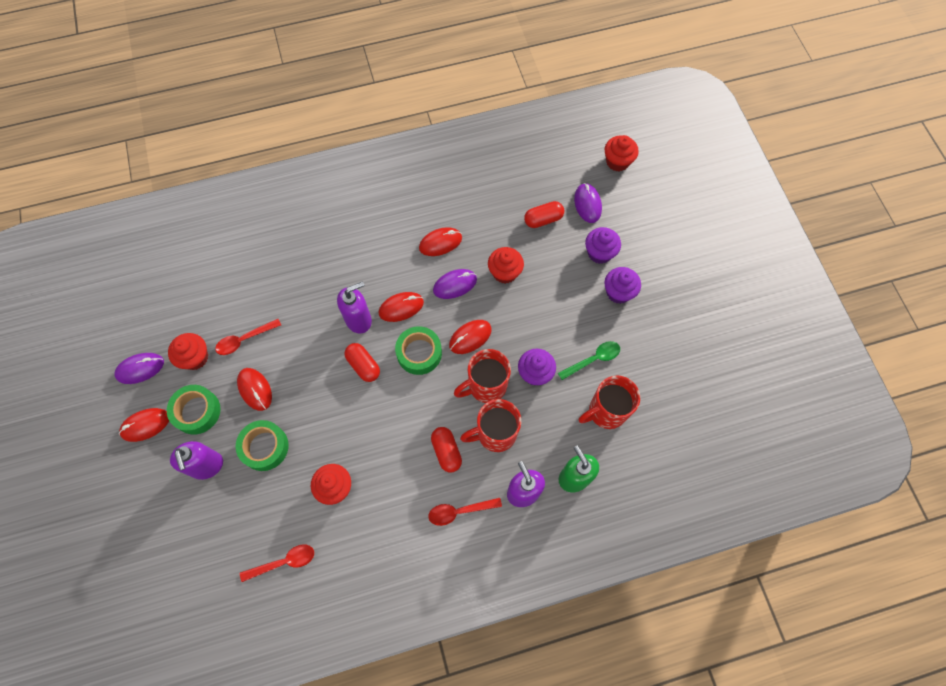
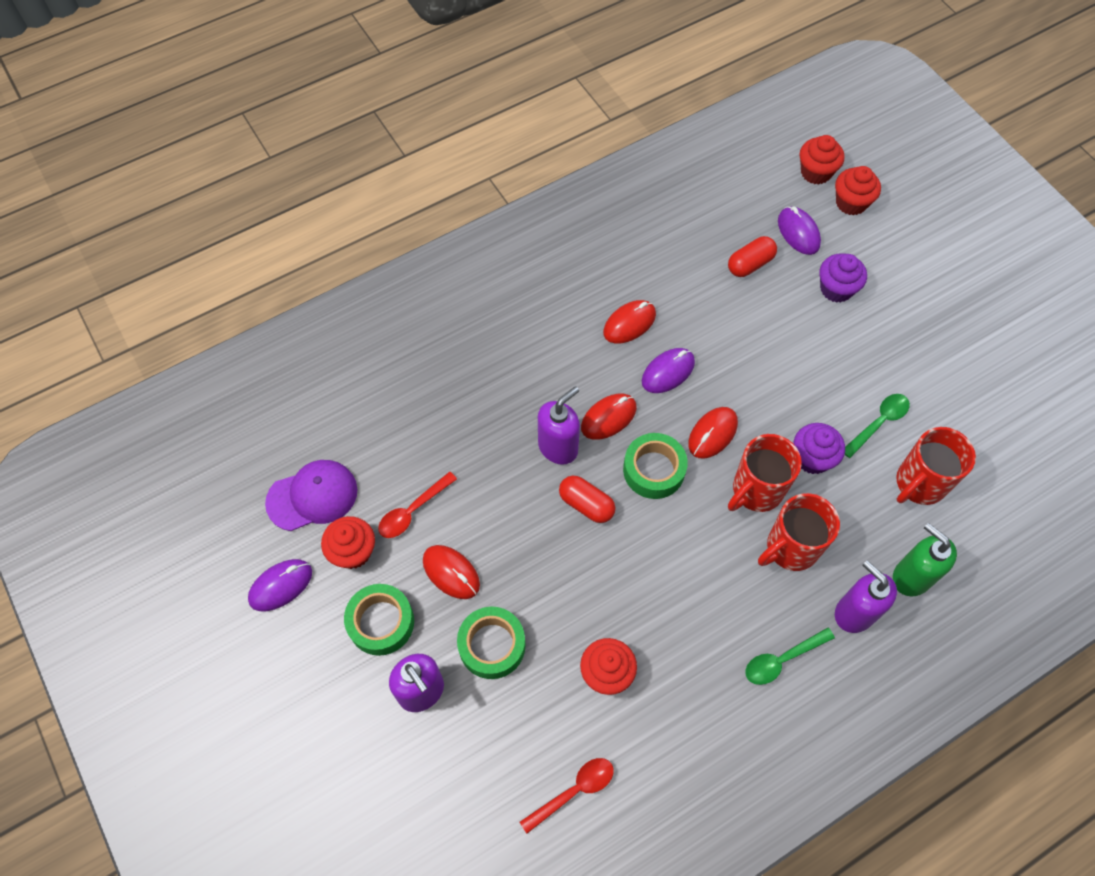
camera: 15 degrees left, 5 degrees down
red mouse [119,408,169,442] -> none
red spoon [428,498,502,526] -> green spoon [745,627,835,685]
red capsule [431,427,462,473] -> none
red cupcake [488,247,524,284] -> red cupcake moved to [835,166,881,215]
purple cupcake [604,267,641,304] -> none
none -> purple cap [265,460,357,531]

